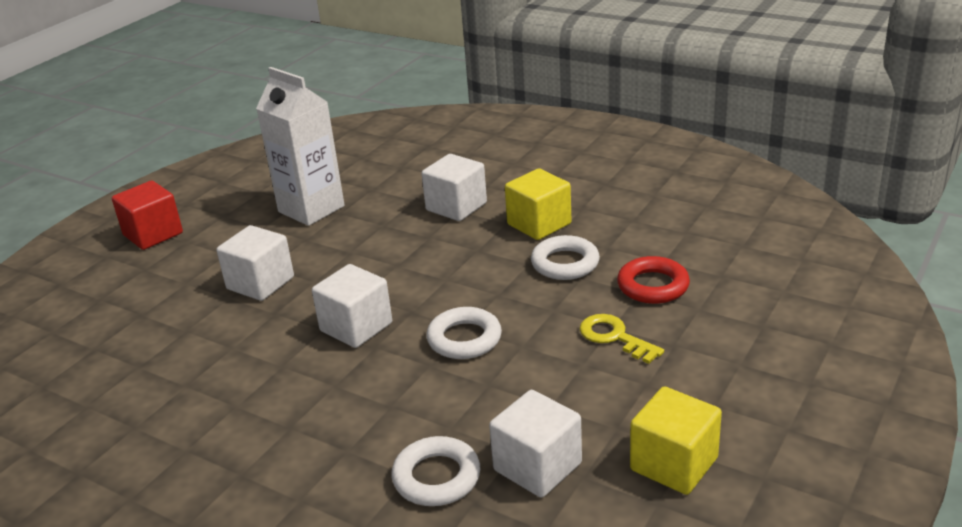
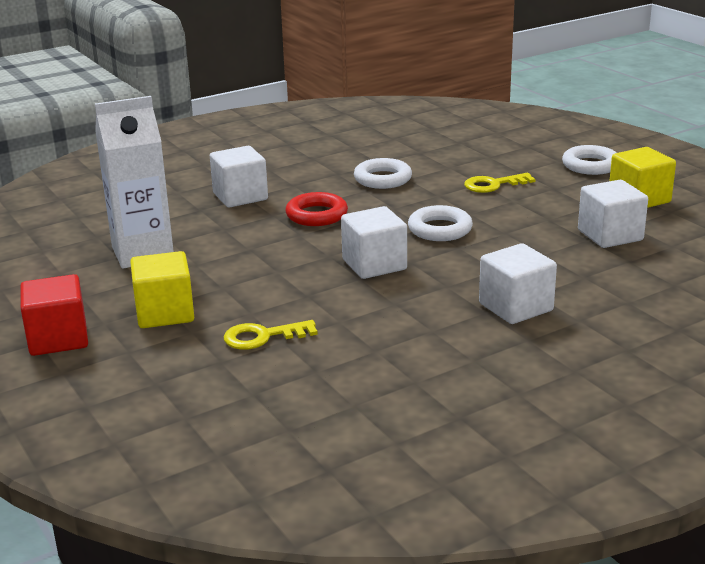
camera: 65 degrees left, 5 degrees down
white cube [216,225,294,301] -> white cube moved to [479,243,557,324]
white ring [391,436,480,506] -> white ring moved to [562,145,616,175]
yellow cube [505,169,572,240] -> yellow cube moved to [130,251,194,328]
red ring [617,256,690,304] -> red ring moved to [285,192,348,226]
none -> yellow key [224,320,318,350]

